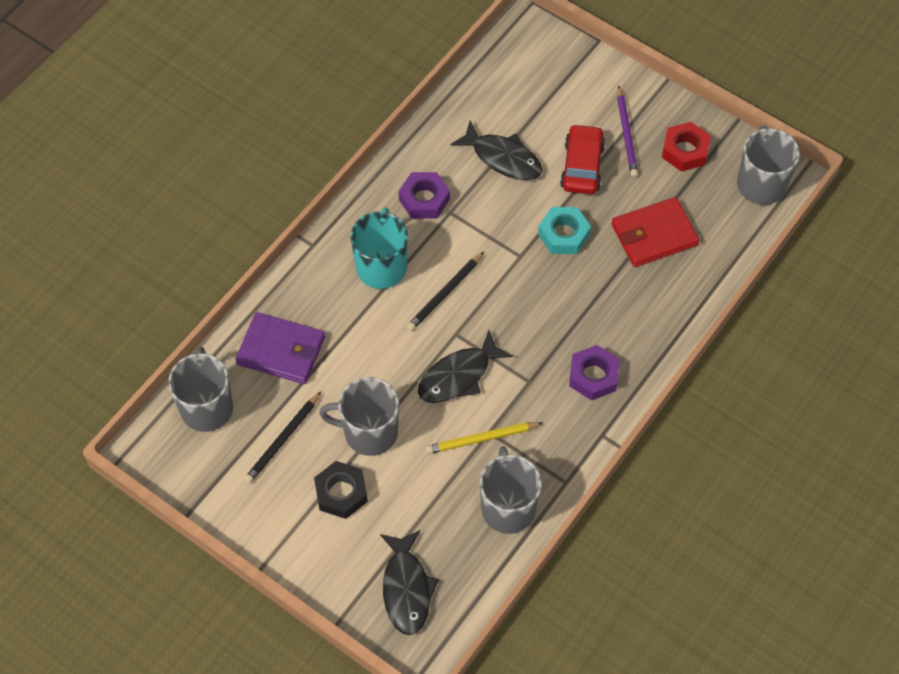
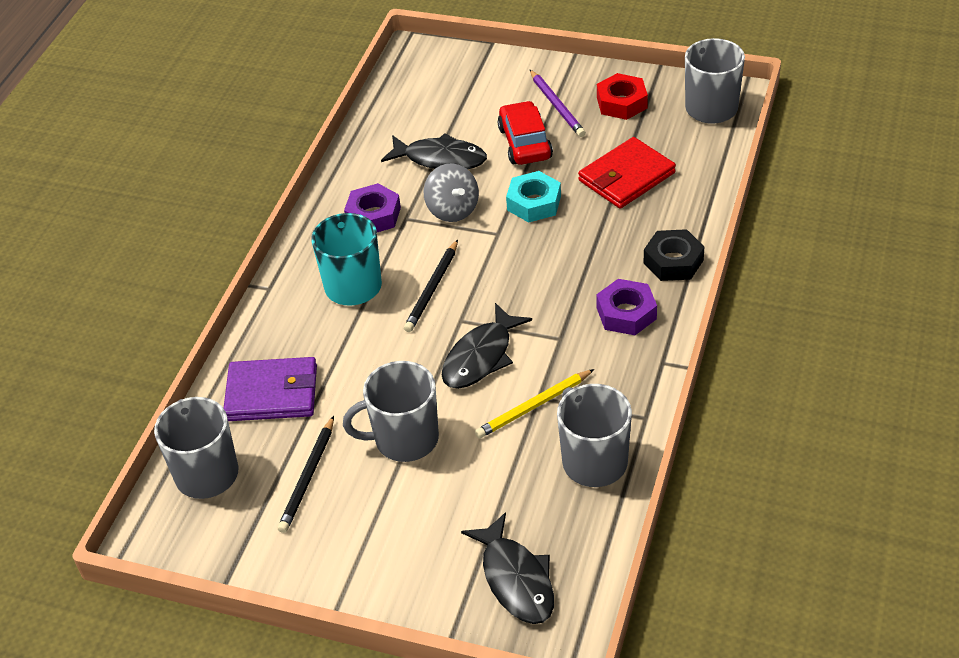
camera: 15 degrees left, 15 degrees down
black nut [314,461,368,519] -> black nut moved to [644,229,704,281]
none -> grey spinning top [424,164,479,222]

